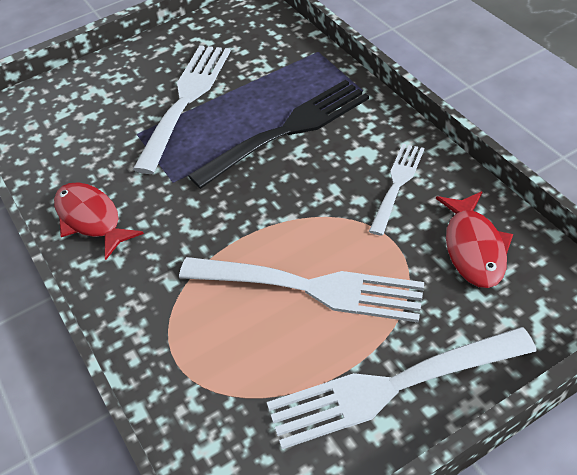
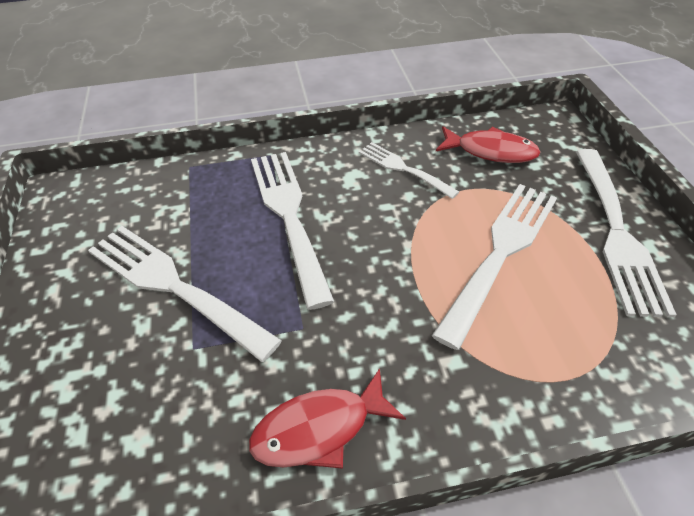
camera: 75 degrees left, 0 degrees up
black fork [188,80,369,189] -> white fork [251,152,334,310]

